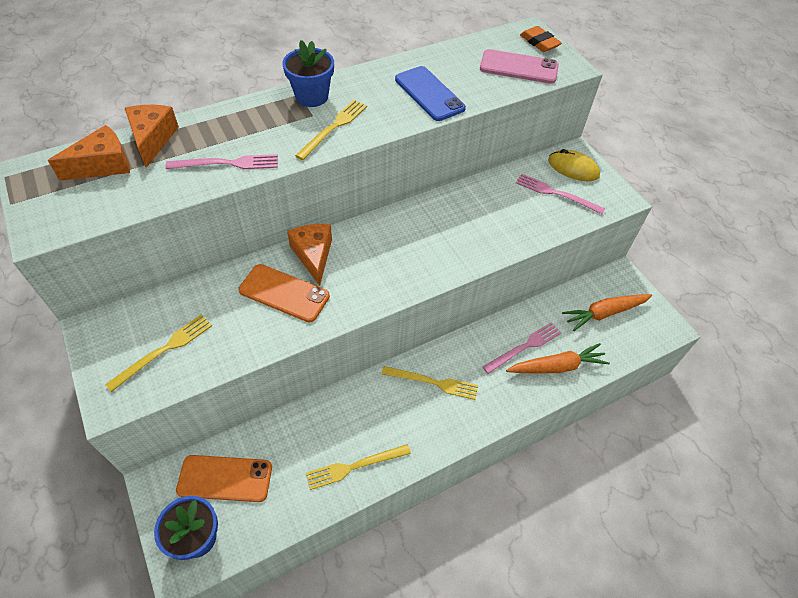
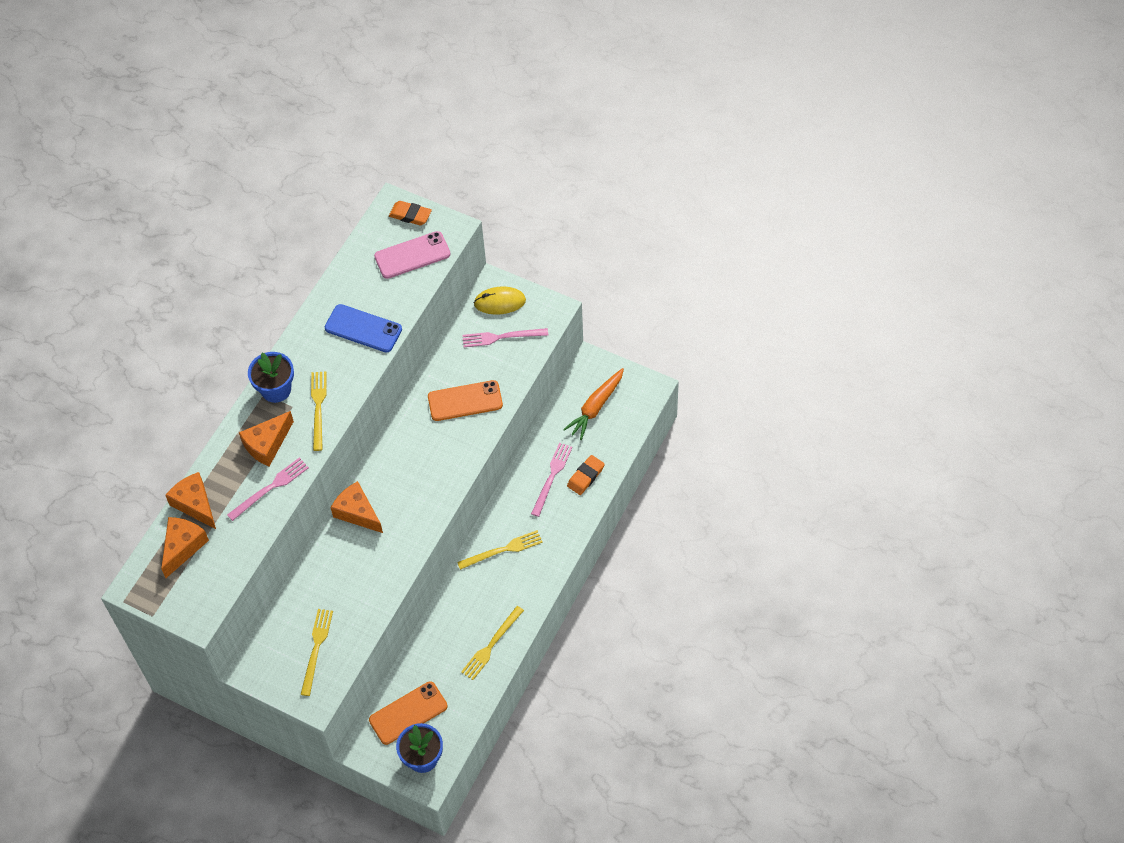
camera: 30 degrees left, 5 degrees up
orange phone [239,264,330,322] -> orange phone moved to [428,380,503,421]
orange carrot [506,343,610,373] -> orange eraser [567,455,605,495]
none -> orange cheese [239,411,294,466]

